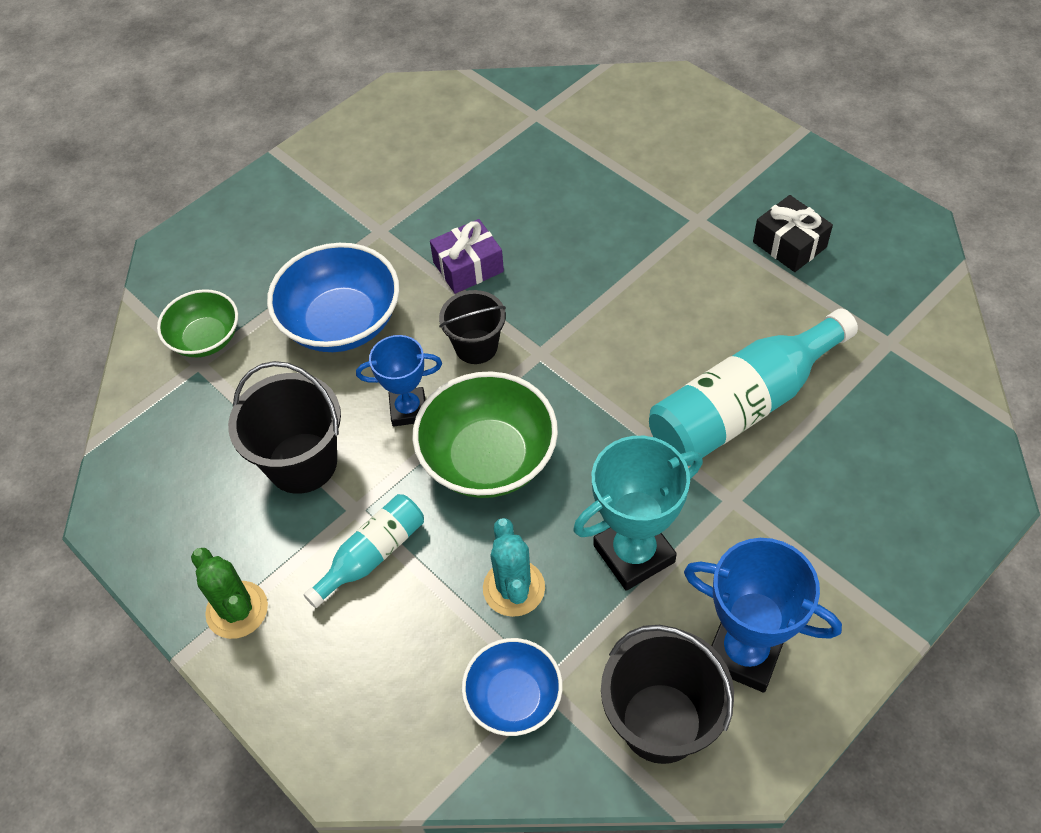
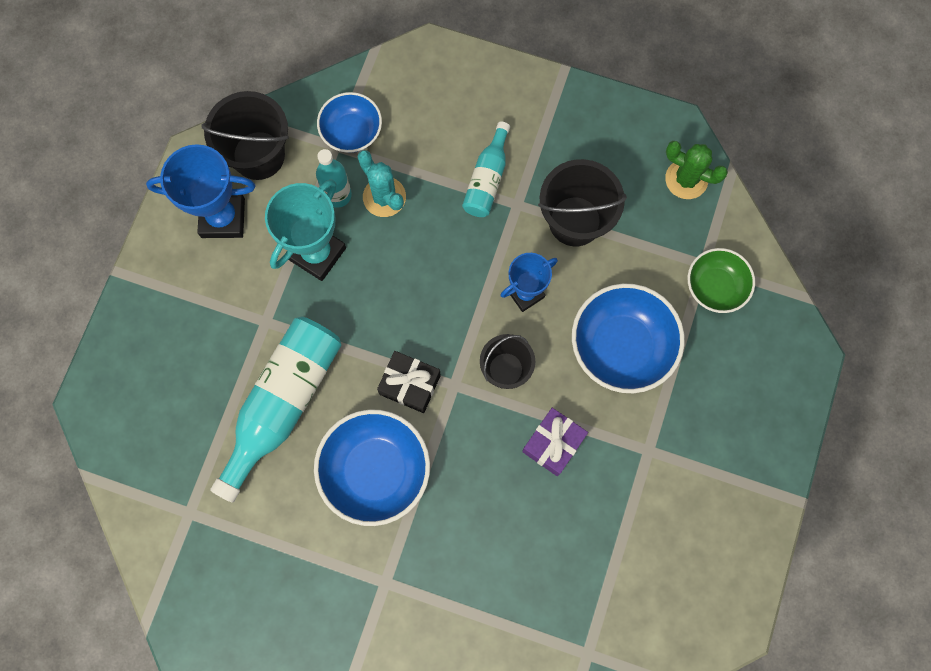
camera: 150 degrees right, 20 degrees up
green cactus [191,548,268,639] -> green cactus moved to [665,141,728,199]
green bowl [412,371,558,498] -> none
black gift [753,195,833,272] -> black gift moved to [377,351,441,413]
none -> blue bowl [314,409,430,526]
none -> turquoise bottle [316,149,352,208]

